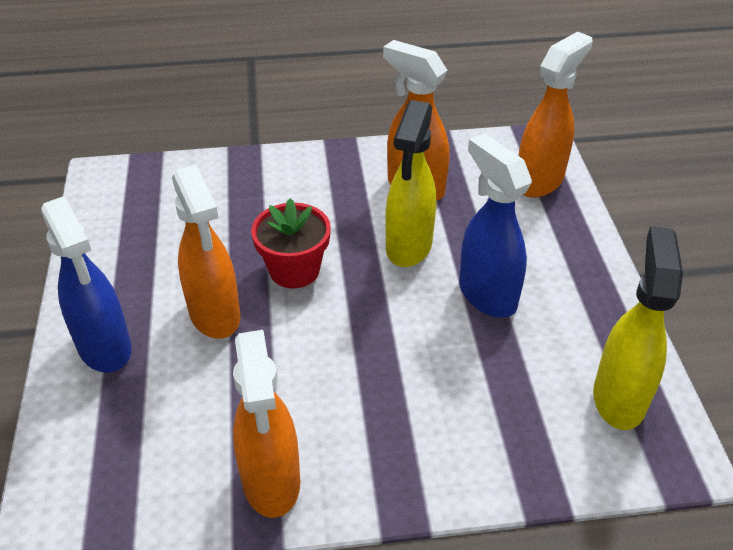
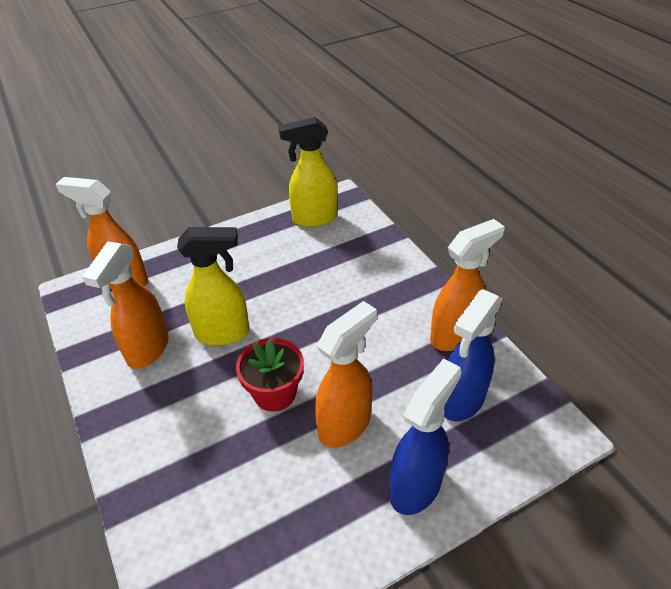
camera: 110 degrees left, 0 degrees up
blue spray bottle [459,133,532,318] -> blue spray bottle moved to [444,289,503,421]

